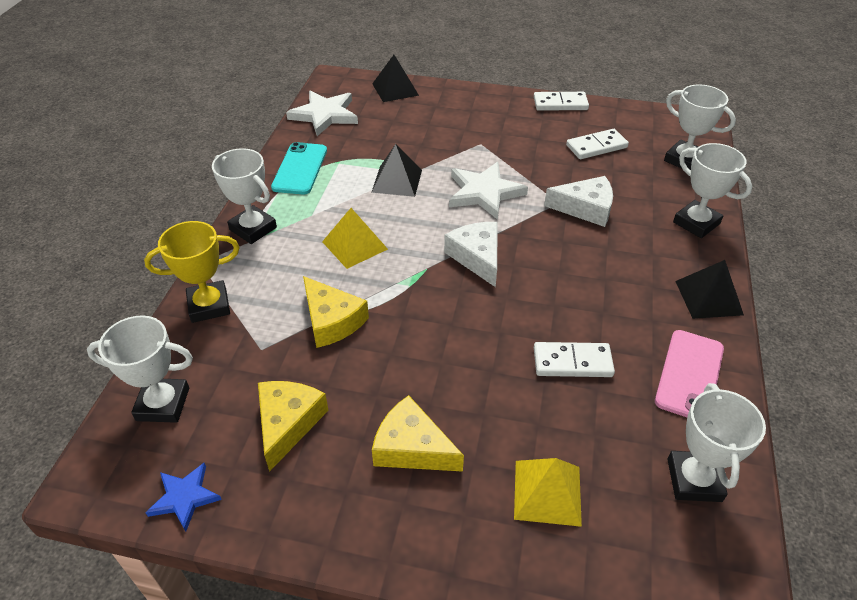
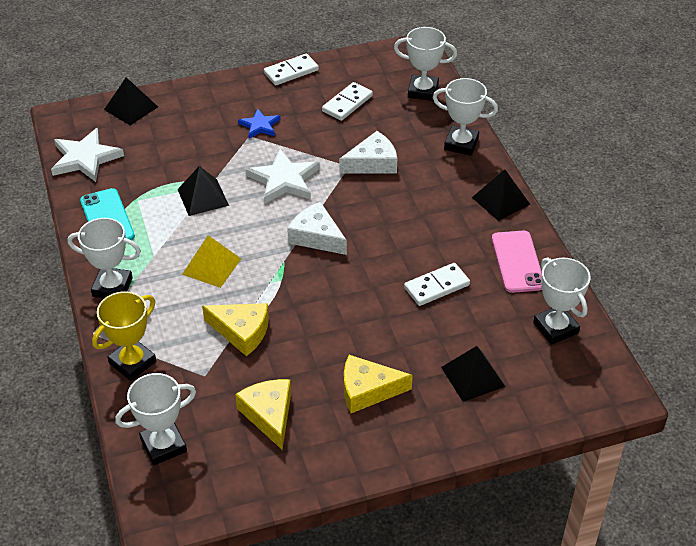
camera: 30 degrees left, 0 degrees up
blue star [146,463,222,532] -> blue star moved to [238,108,280,139]
yellow pyramid [514,458,582,527] -> black pyramid [441,346,506,402]

